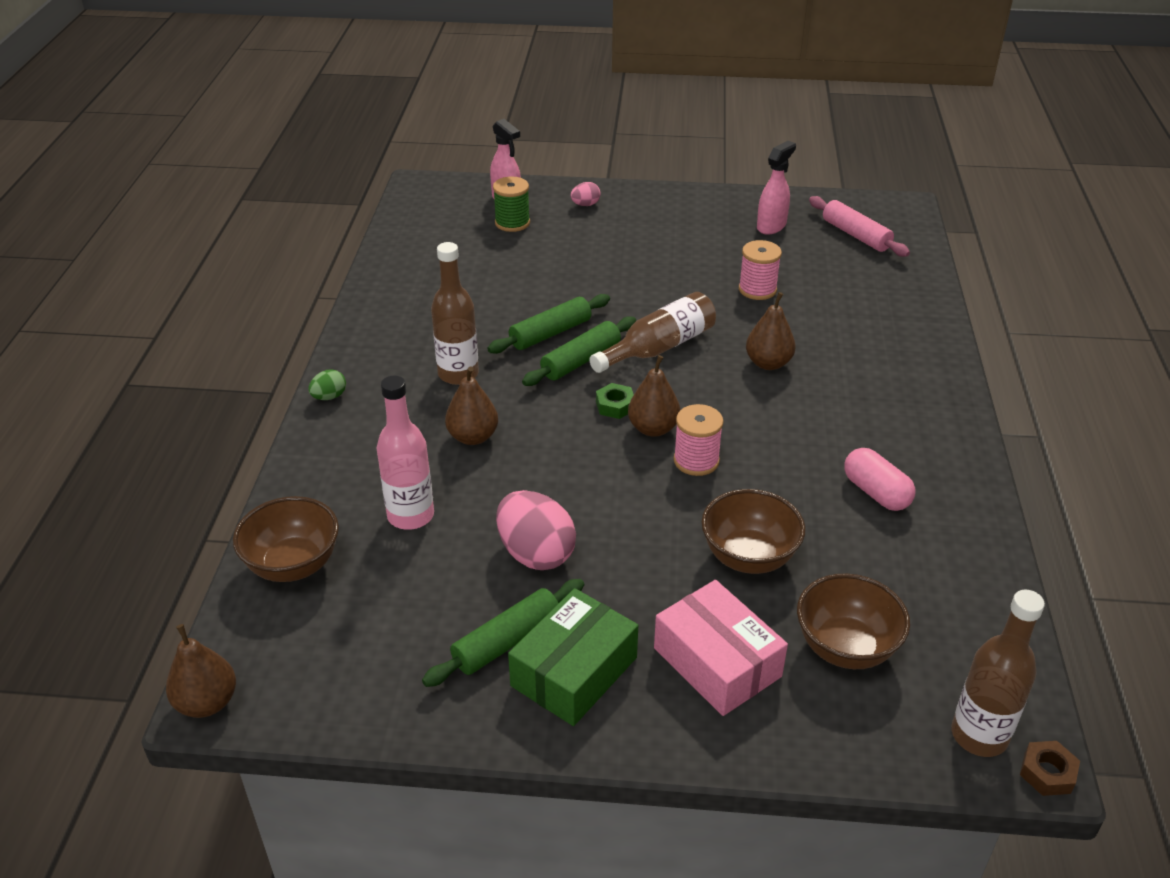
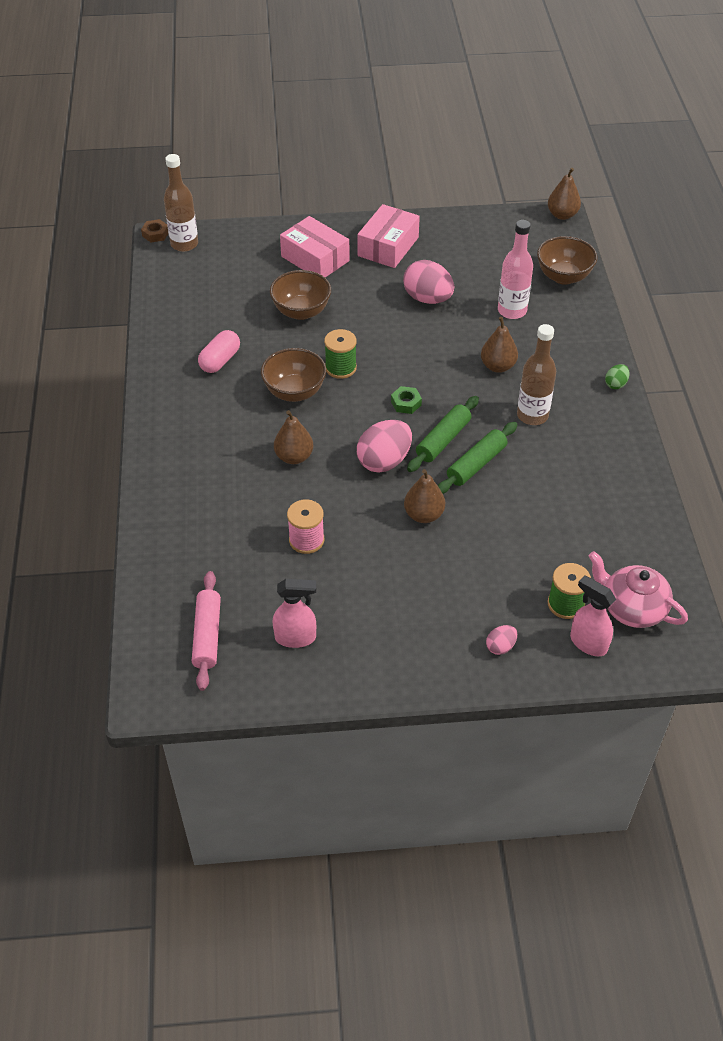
camera: 170 degrees right, 10 degrees up
green rolling pin [422,579,584,687] -> none
green box [508,588,638,726] -> pink box [357,204,420,268]
brown bottle [589,292,716,373] -> pink egg [357,420,412,472]
brown pear [628,355,680,437] -> brown pear moved to [404,469,445,523]
pink spool [673,404,724,476] -> green spool [324,329,357,379]
pink spray bottle [757,141,796,235] -> pink spray bottle turned 120 degrees counterclockwise [272,579,316,648]
brown bowl [797,574,910,669] -> brown bowl moved to [261,348,326,402]
pink rolling pin [809,196,910,257] -> pink rolling pin turned 45 degrees clockwise [192,571,221,691]
pink capsule [844,448,915,511] -> pink capsule turned 75 degrees clockwise [198,330,240,373]
none -> pink teapot [588,551,688,628]

